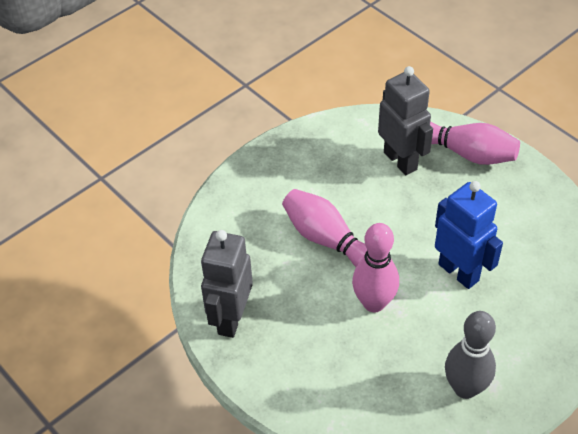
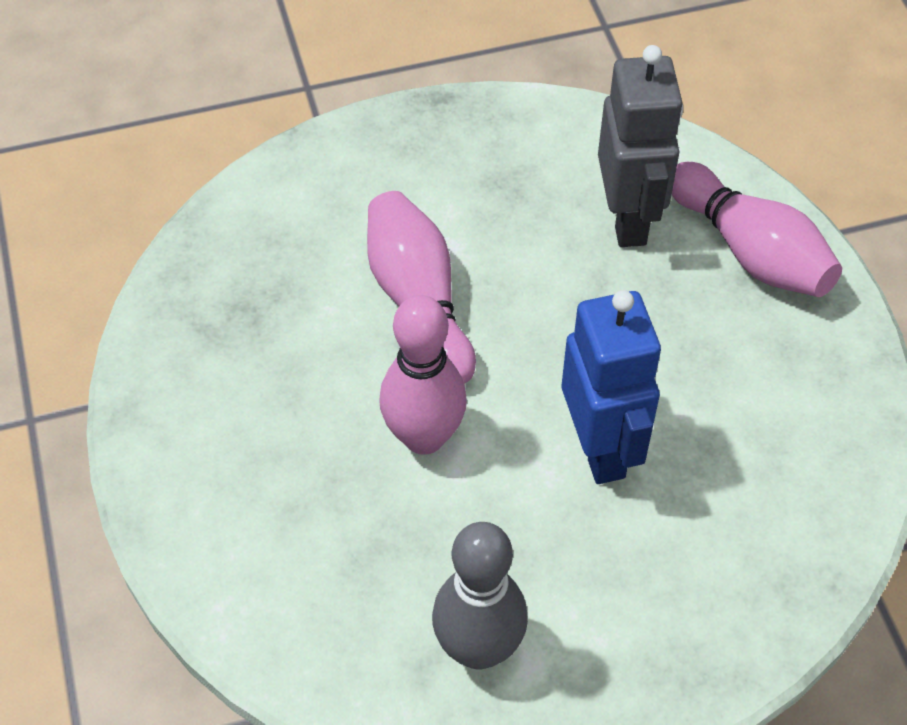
camera: 25 degrees right, 5 degrees up
grey robot [201,230,253,338] -> none

